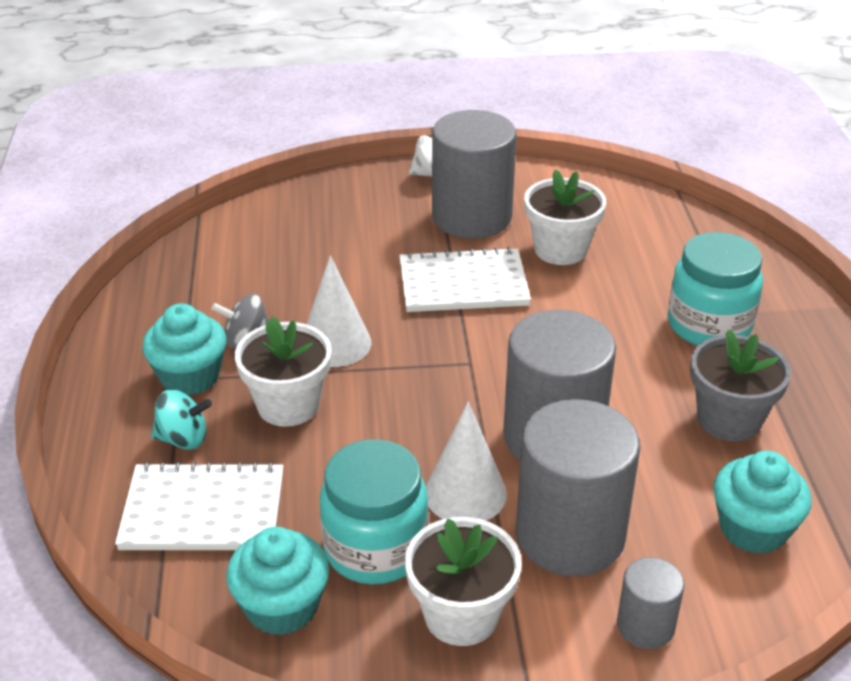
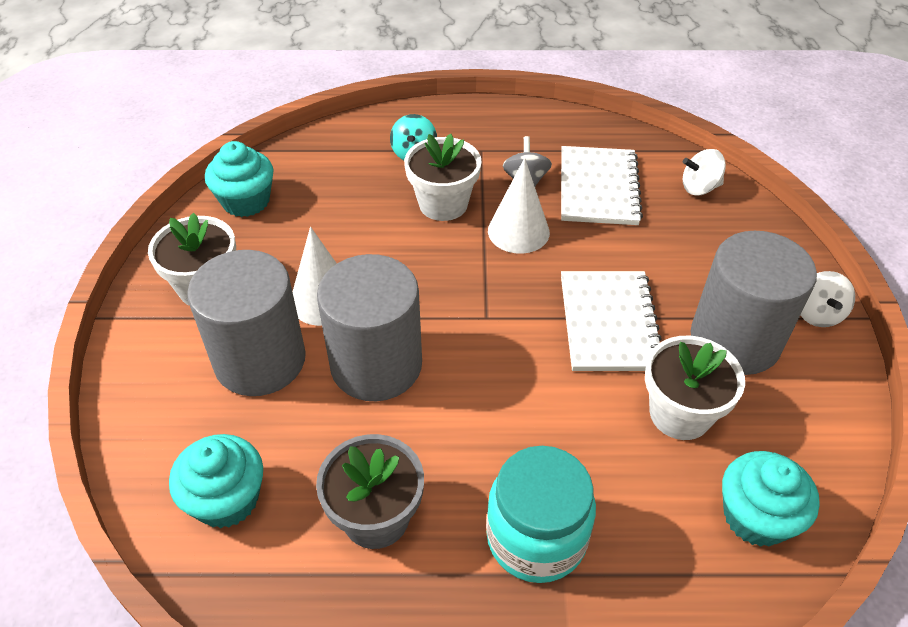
camera: 95 degrees right, 10 degrees up
white notebook [115,462,283,550] -> white notebook moved to [561,146,643,225]
turquoise cupcake [142,303,227,395] -> turquoise cupcake moved to [722,451,820,547]
turquoise jar [320,439,429,584] -> none
grey cylinder [617,557,685,649] -> none
none -> white spinning top [683,149,726,195]

